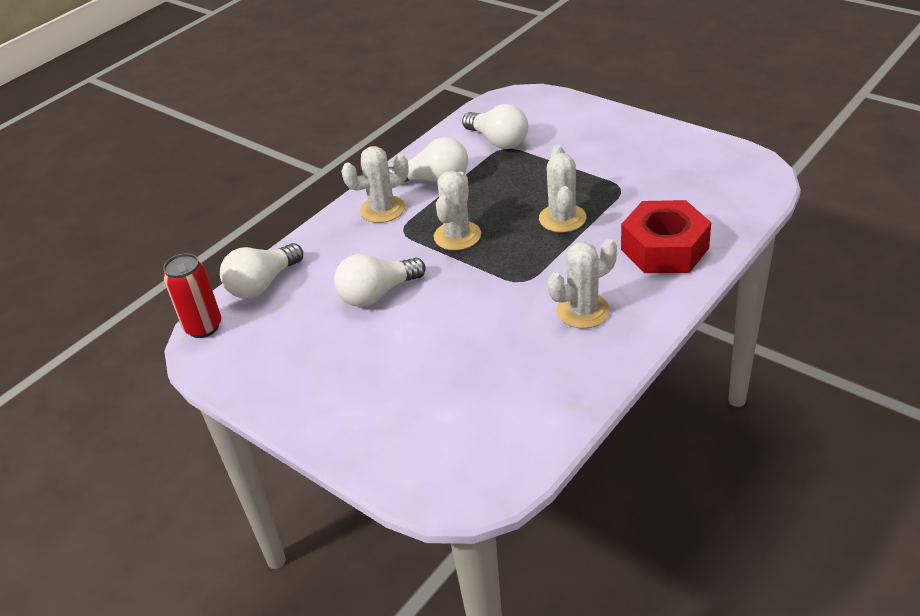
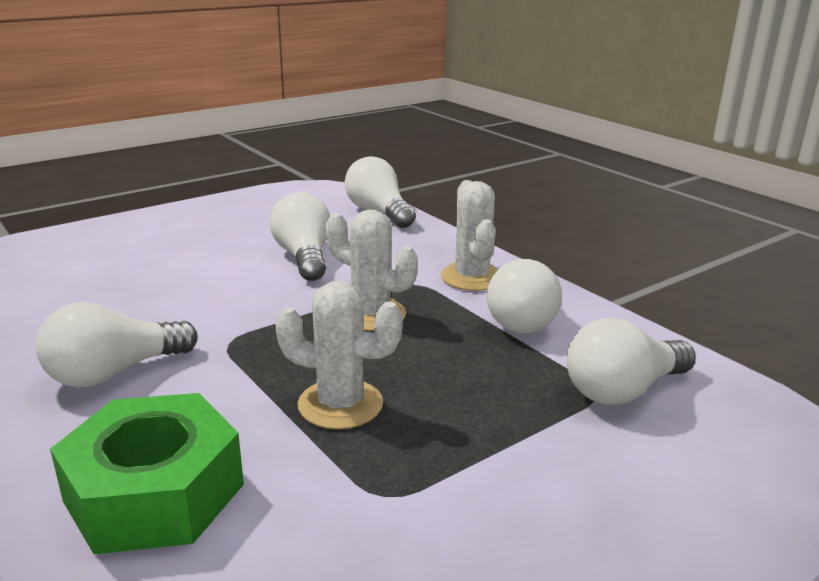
camera: 100 degrees right, 15 degrees down
red can [163,253,221,338] -> none
white cactus [548,239,617,329] -> white light bulb [36,302,198,388]
red nut [621,200,711,273] -> green nut [50,393,244,554]

